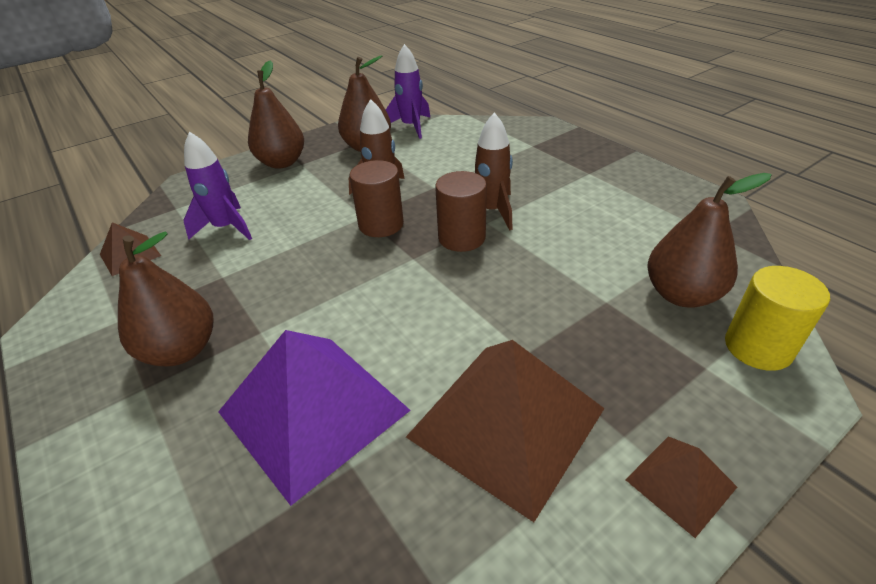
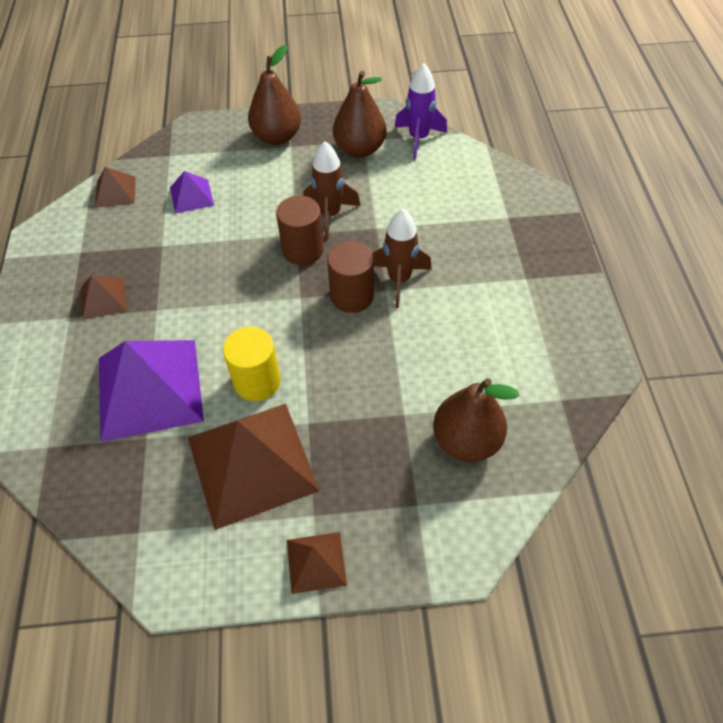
camera: 30 degrees right, 15 degrees up
brown pear [118,231,213,366] -> brown pyramid [81,275,127,320]
purple rocket [183,132,252,240] -> purple pyramid [170,171,214,214]
yellow cylinder [725,266,830,371] -> yellow cylinder moved to [223,327,281,401]

